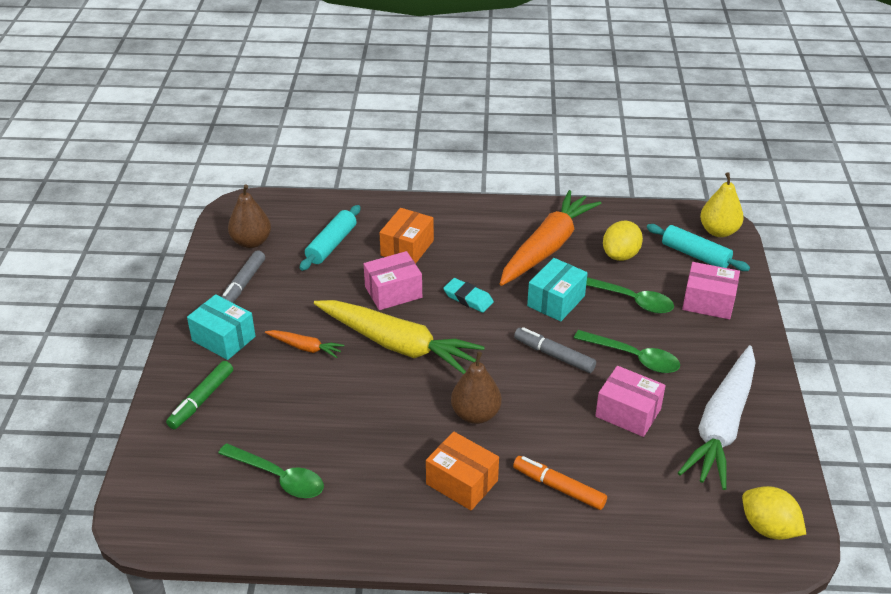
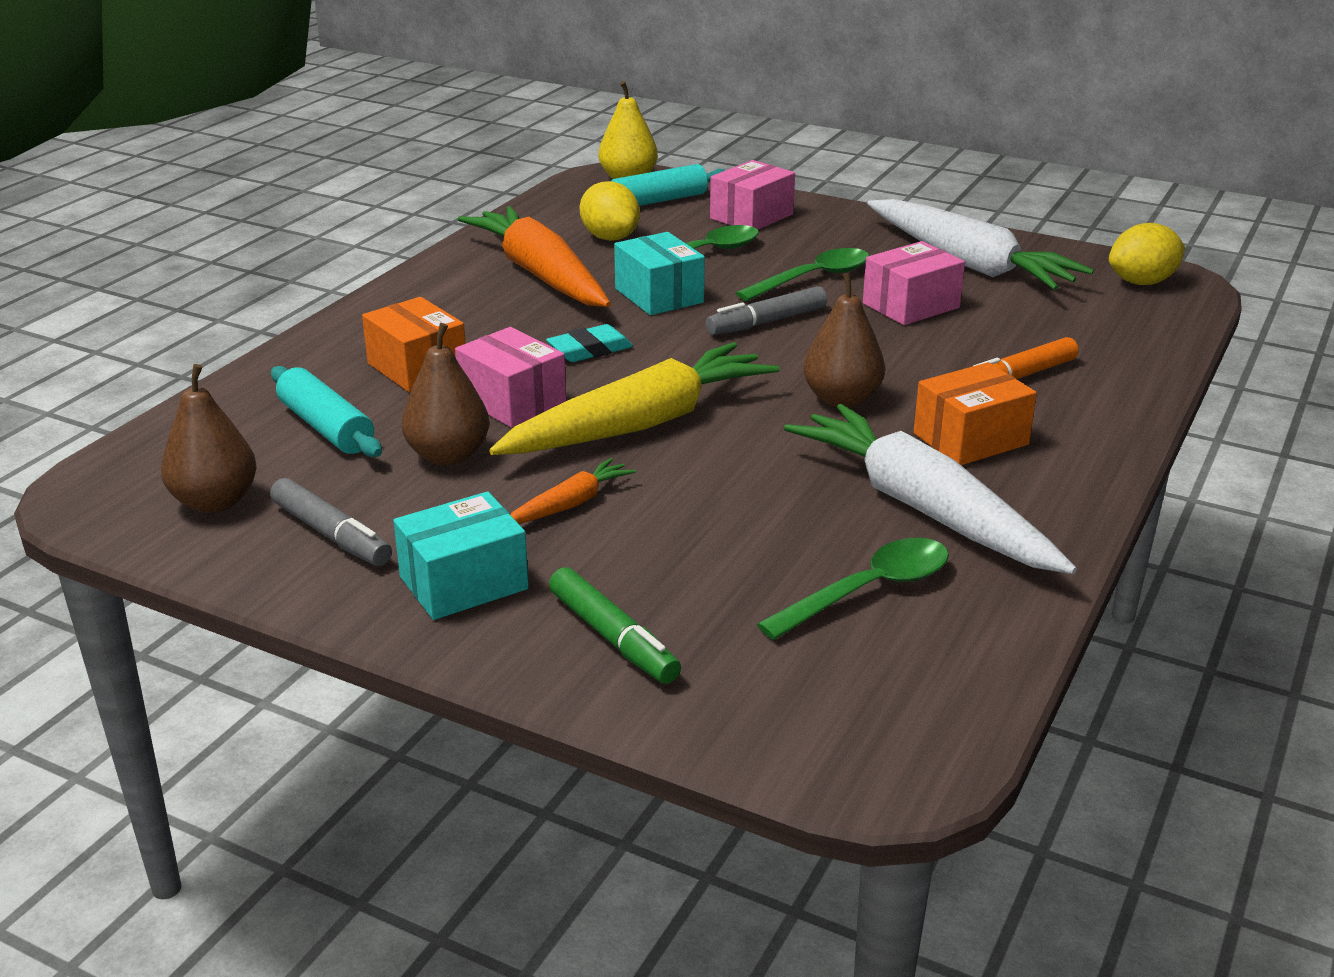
camera: 65 degrees left, 10 degrees down
pink box [364,251,422,310] -> pink box turned 45 degrees counterclockwise [455,327,566,428]
none -> brown pear [401,323,489,466]
none -> white carrot [784,404,1077,574]

